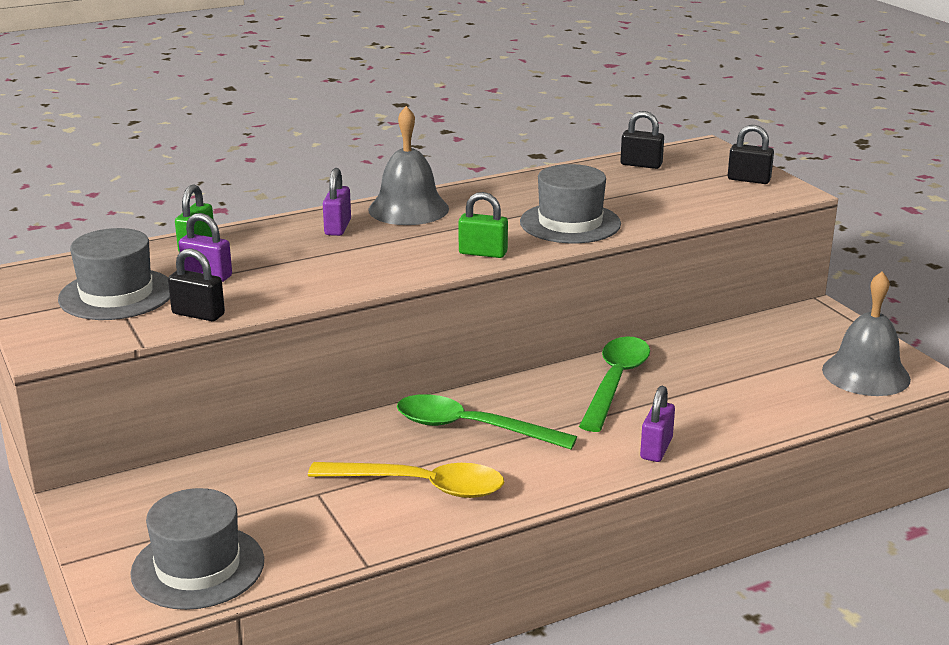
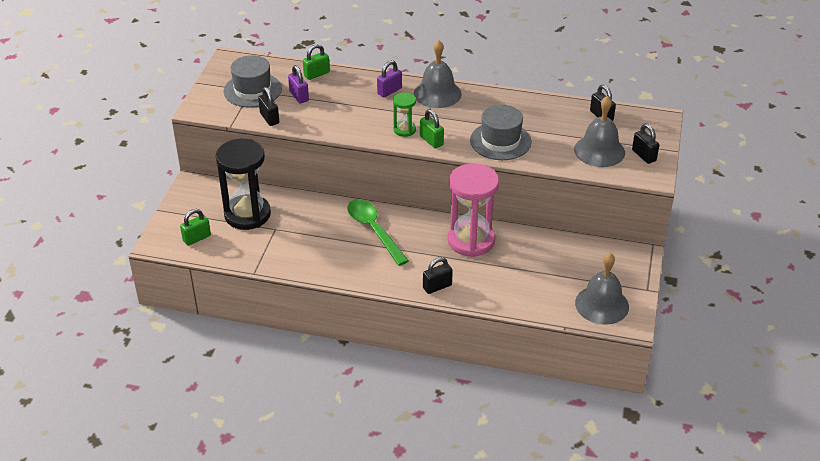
camera: 40 degrees right, 15 degrees up
grey hat [130,488,264,610] -> green padlock [180,209,211,246]
yellow spoon [308,462,504,498] -> none
green spoon [579,336,650,432] -> pink hourglass [448,163,499,257]
purple padlock [640,386,675,462] -> black padlock [423,257,453,294]
none -> black hourglass [216,139,271,230]
none -> green hourglass [393,92,416,137]
none -> grey bell [574,96,625,167]

